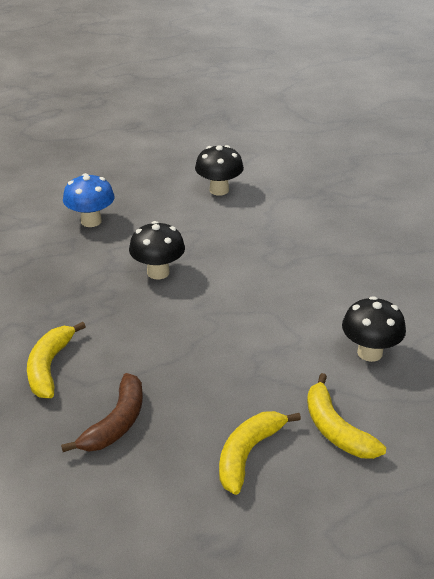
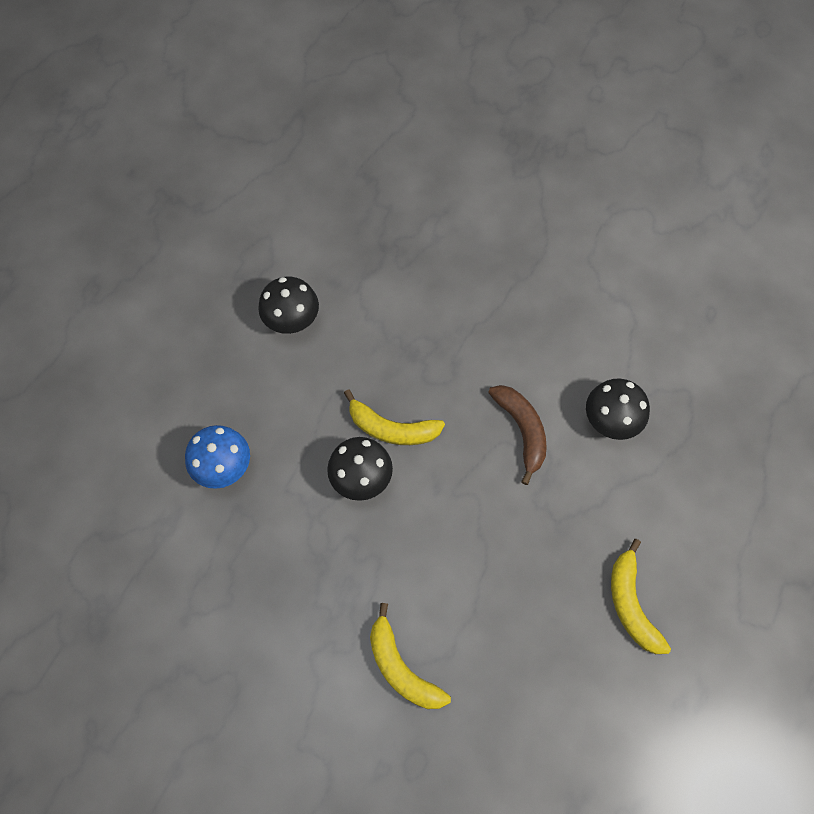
camera: 45 degrees left, 30 degrees up
brown banana [61,373,143,452] -> brown banana moved to [488,385,547,485]
yellow banana [307,373,386,459] -> yellow banana moved to [344,389,445,445]

